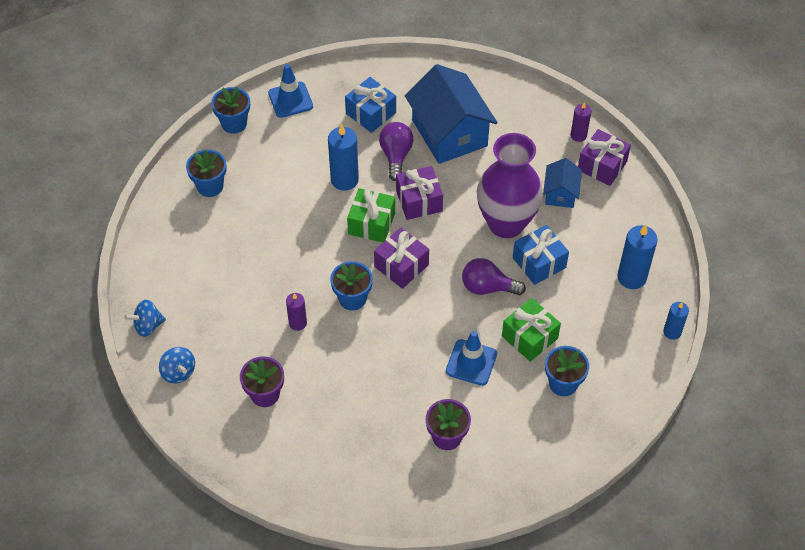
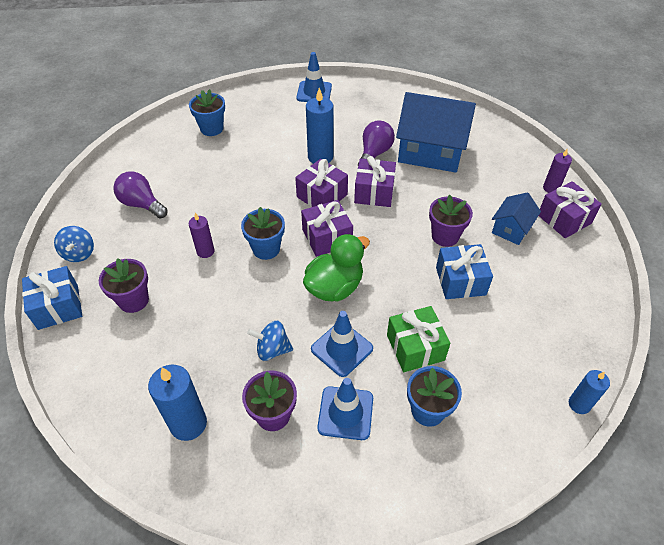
camera: 25 degrees right, 5 degrees down
blue spinning top [124,300,166,337] -> blue spinning top moved to [247,321,293,361]
blue flower pot [211,87,250,134] -> none
blue gift [345,77,396,133] -> blue gift moved to [22,266,82,330]
green gift [347,188,395,243] -> purple gift [295,159,348,207]
blue house [405,64,498,164] -> blue house turned 75 degrees counterclockwise [396,92,476,173]
purple light bulb [462,258,526,295] -> purple light bulb moved to [113,171,168,218]
purple vase [477,133,543,238] -> purple flower pot [429,195,473,247]
blue candle [618,224,658,289] -> blue candle moved to [148,365,207,441]
none -> green duck [303,234,370,301]
none -> blue traffic cone [317,378,373,440]

